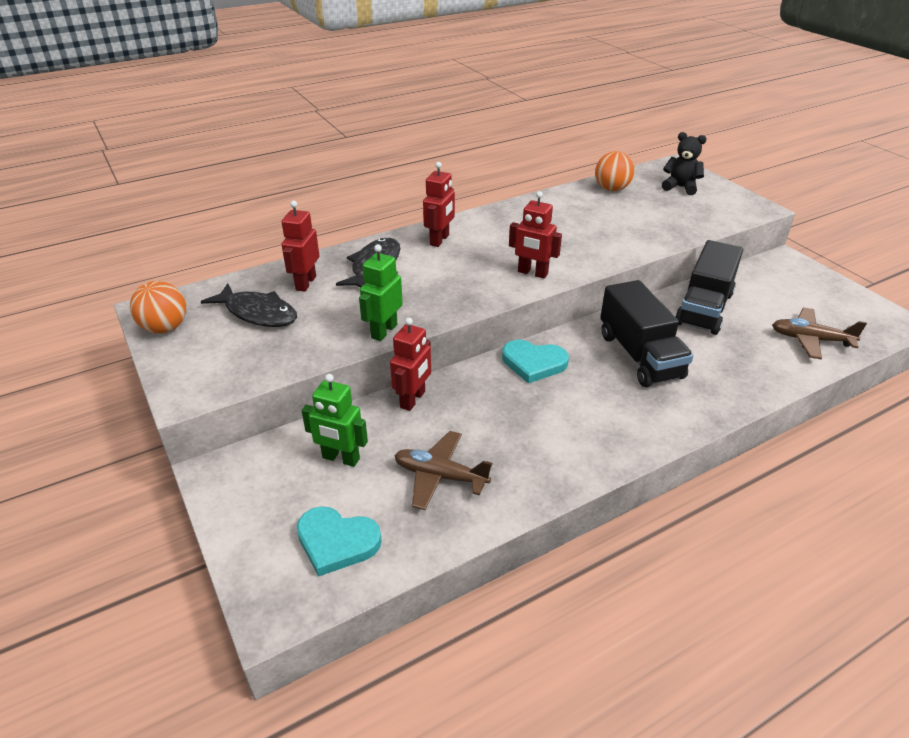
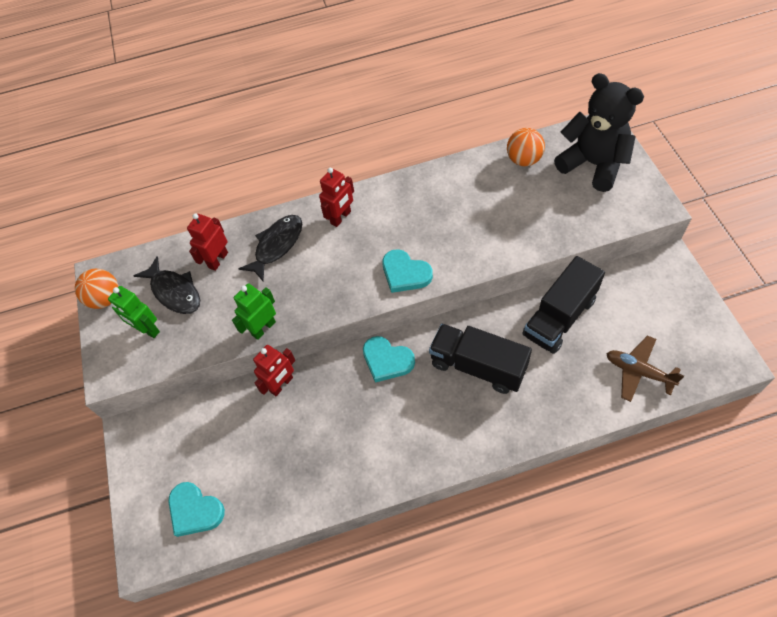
camera: 20 degrees right, 20 degrees up
green robot [301,374,368,467] -> green robot moved to [108,286,160,338]
brown plane [394,431,493,510] -> none
red robot [509,191,562,279] -> turquoise heart [382,249,433,293]
black truck [600,280,693,387] -> black truck turned 120 degrees clockwise [429,324,532,394]
black teddy bear [662,132,707,195] -> black teddy bear [554,73,644,192], size x1.87

